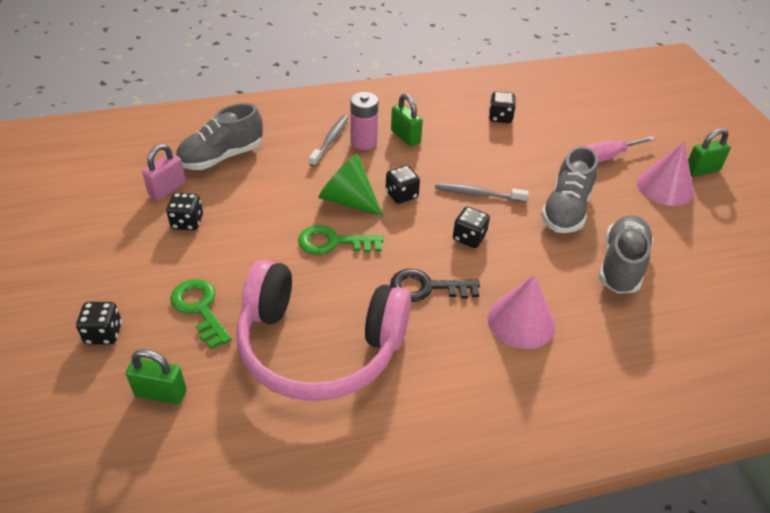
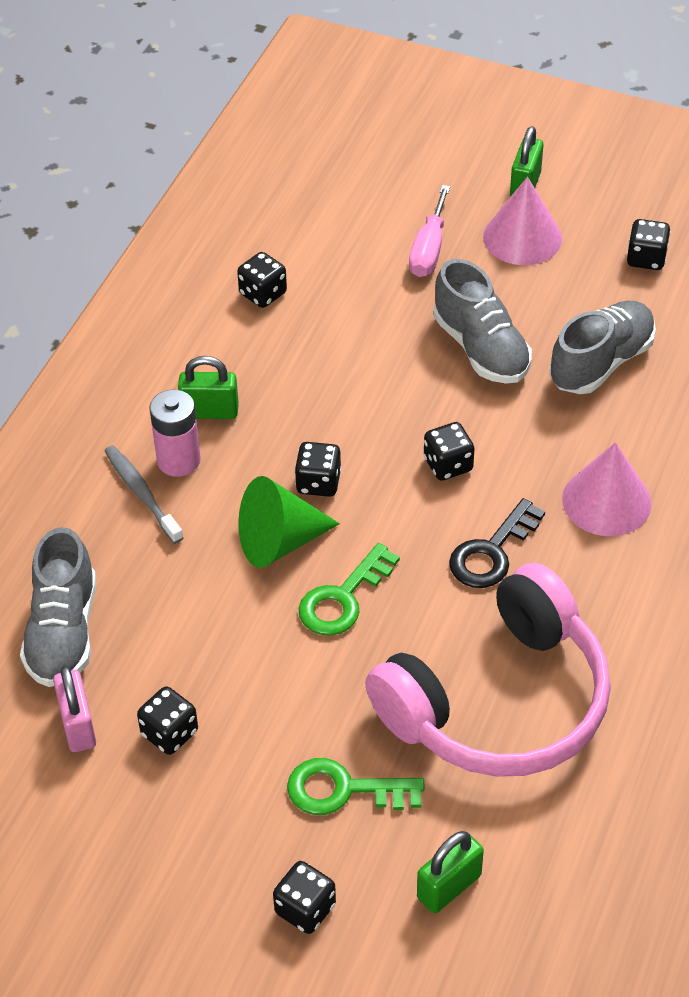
camera: 50 degrees left, 5 degrees up
grey toothbrush [435,183,529,203] -> none
grey shoe [599,215,653,293] -> grey shoe turned 75 degrees clockwise [550,301,656,394]
none -> black dice [627,219,671,270]

